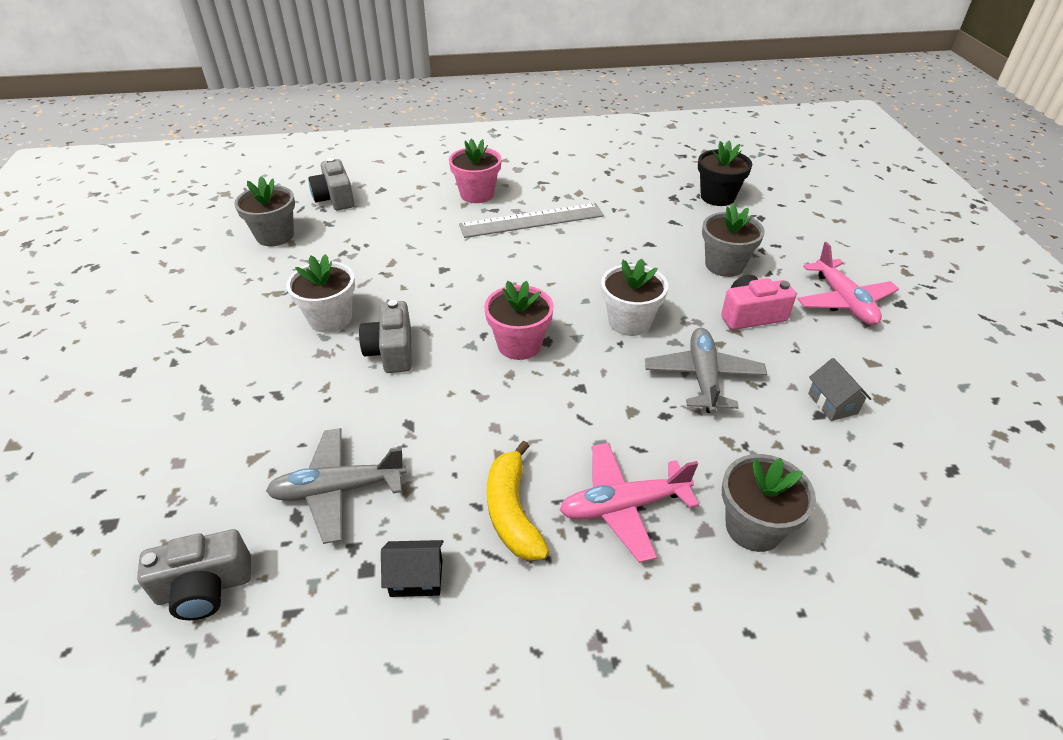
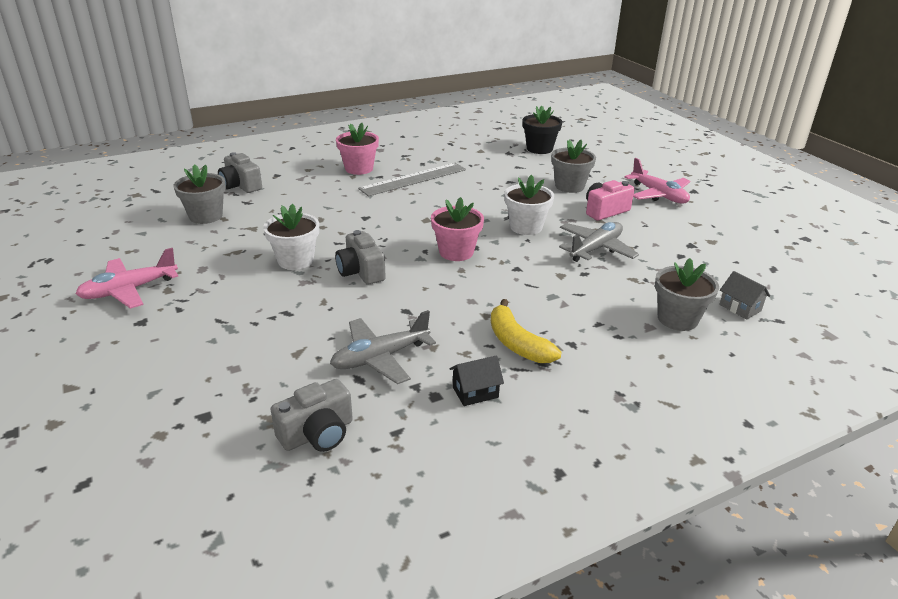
camera: 20 degrees left, 10 degrees down
pink plane [560,443,699,563] -> pink plane moved to [75,248,178,309]
grey plane [645,328,767,413] -> grey plane turned 60 degrees clockwise [559,222,639,262]
grey house [808,358,871,421] -> grey house moved to [719,271,770,320]

